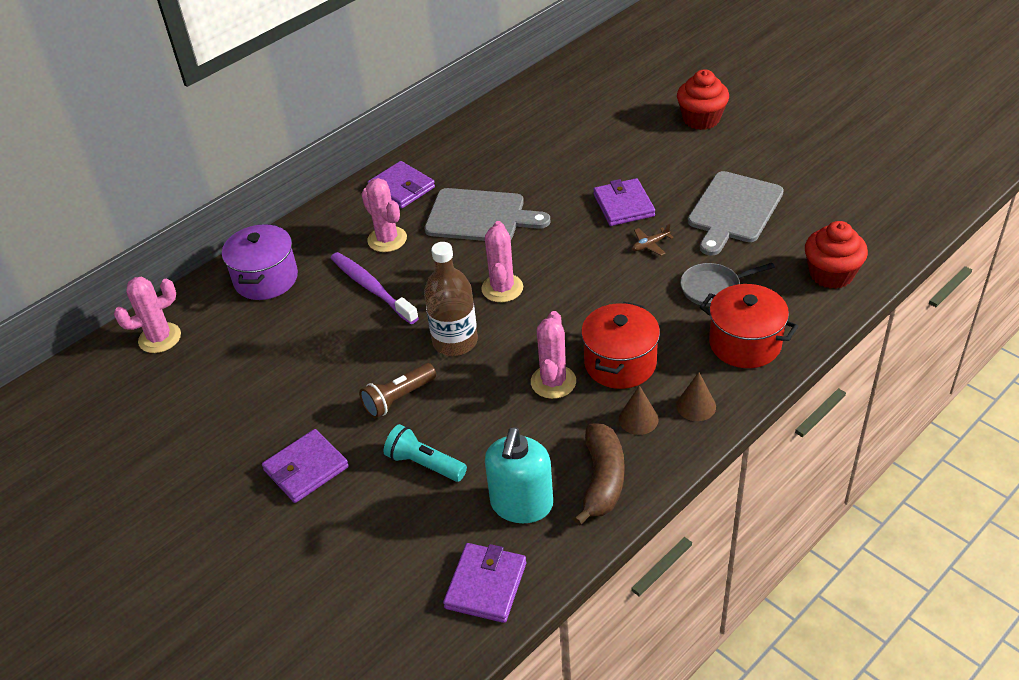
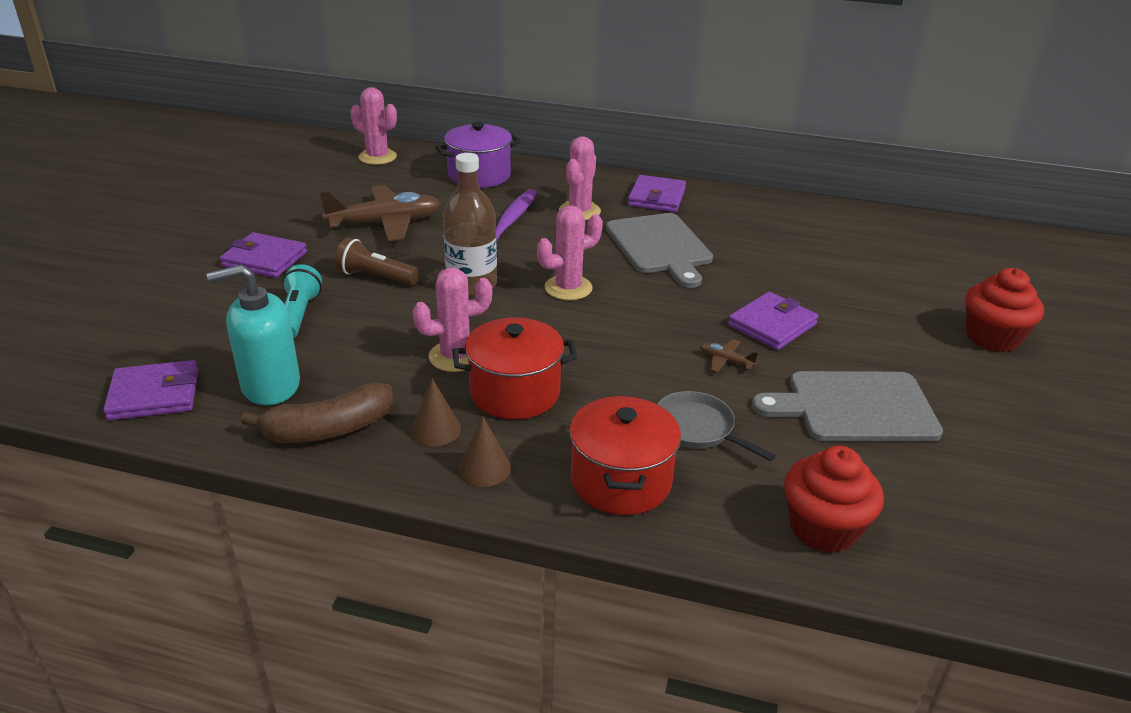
camera: 55 degrees right, 10 degrees down
none -> brown plane [319,185,441,241]

